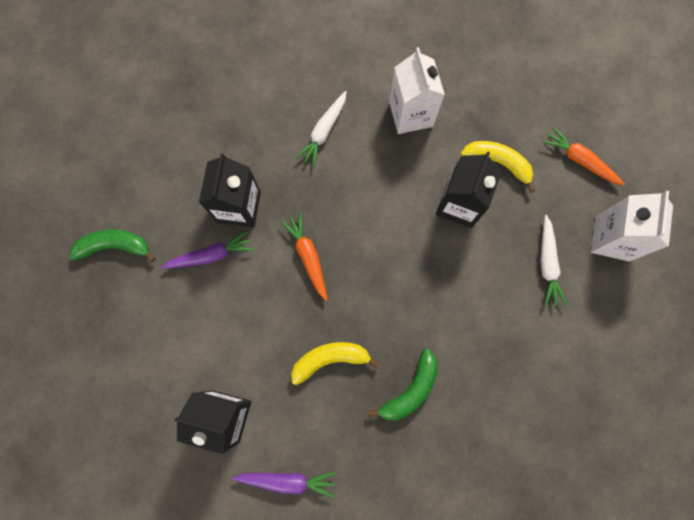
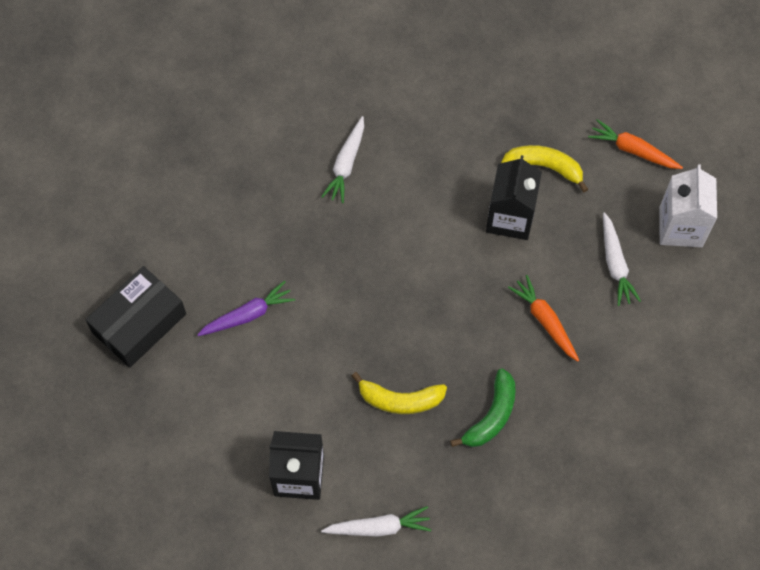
camera: 10 degrees left, 10 degrees down
green banana [69,229,156,262] -> black box [86,266,186,368]
black carton [199,153,261,227] -> none
purple carrot [232,472,336,498] -> white carrot [321,506,431,537]
orange carrot [281,213,327,301] -> orange carrot moved to [508,275,579,361]
yellow banana [291,342,380,385] -> yellow banana turned 150 degrees counterclockwise [352,372,447,414]
white carton [389,47,445,134] -> none

